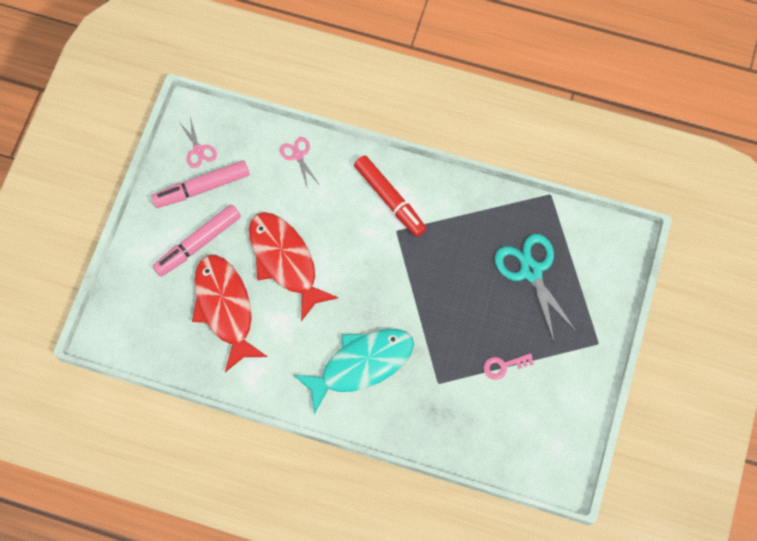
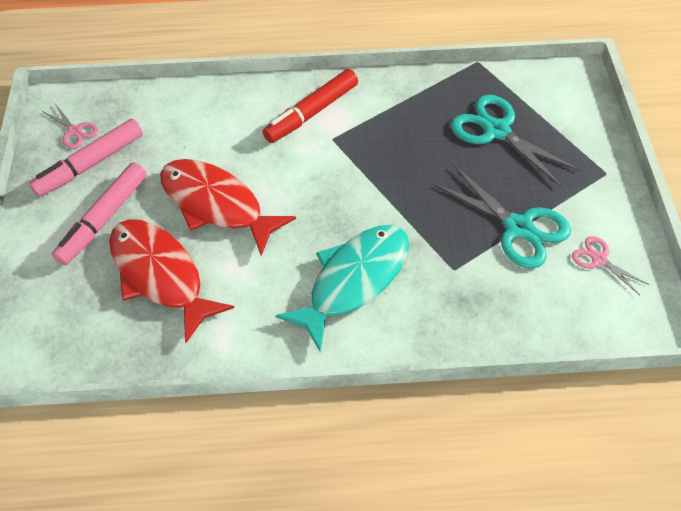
camera: 20 degrees left, 15 degrees down
pink scissors [280,137,319,189] -> pink scissors moved to [572,236,650,295]
red marker [354,155,427,237] -> red marker turned 105 degrees clockwise [263,69,358,143]
pink key [484,353,534,380] -> turquoise scissors [434,165,571,269]

